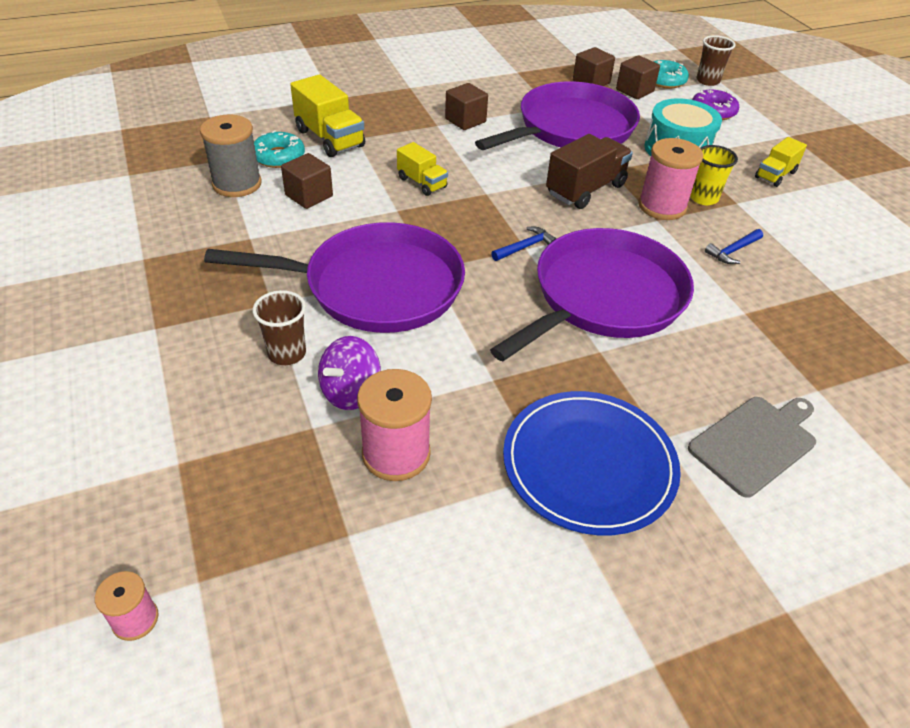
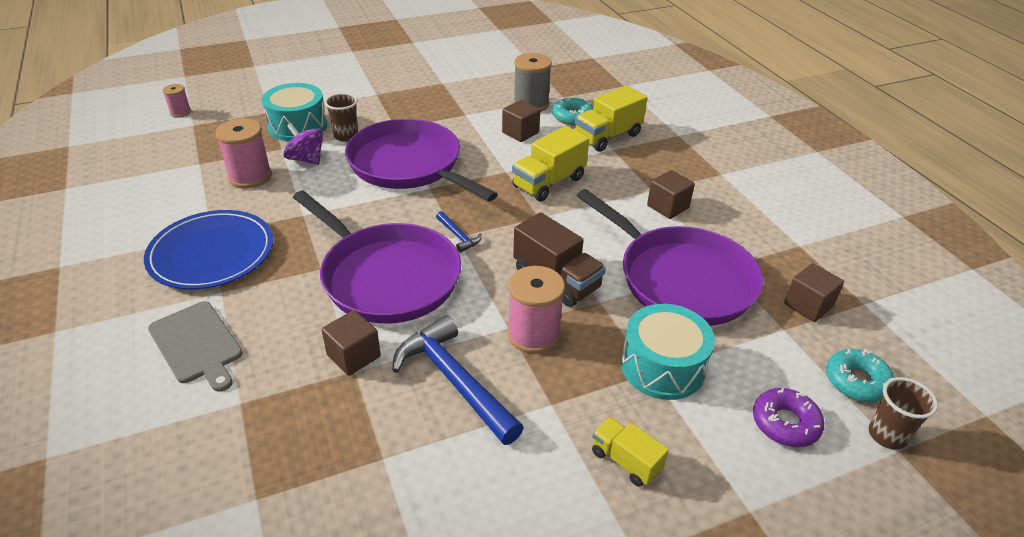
camera: 90 degrees right, 5 degrees down
purple pan [204,222,465,333] -> purple pan turned 135 degrees clockwise [345,119,498,201]
yellow truck [397,142,448,196] -> yellow truck [512,126,589,202], size x1.64
brown cube [616,55,660,99] -> brown cube moved to [322,310,381,376]
yellow cup [690,145,738,205] -> none
blue hammer [705,229,763,264] -> blue hammer [392,315,524,445], size x2.16
none -> turquoise drum [262,83,327,141]

